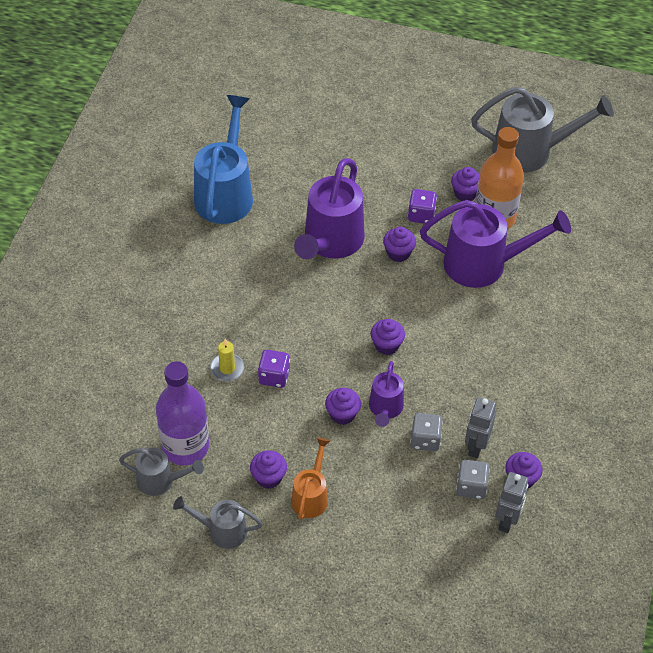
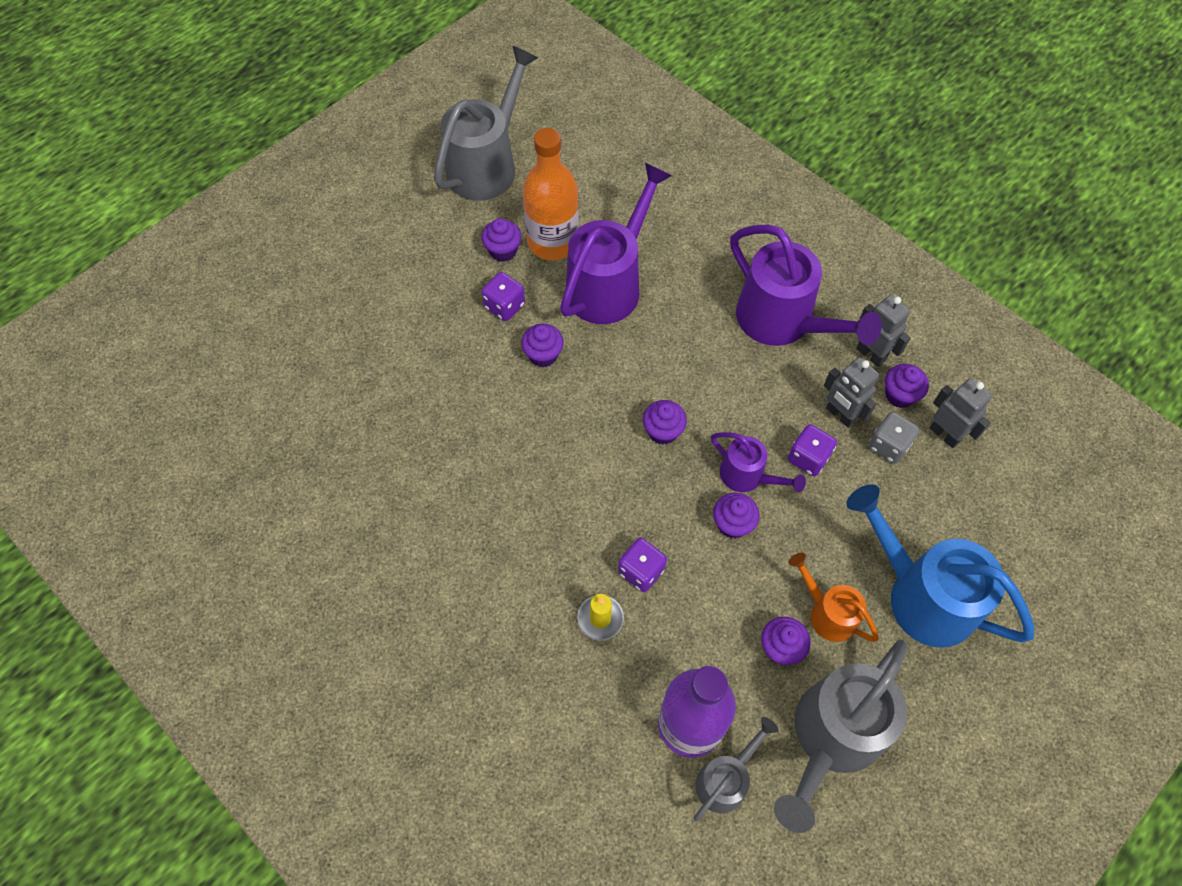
camera: 60 degrees left, 10 degrees up
grey watering can [173,496,262,549] -> grey watering can [774,640,907,833], size x1.87
blue watering can [194,95,253,224] -> blue watering can moved to [846,484,1034,648]
purple watering can [294,158,364,259] -> purple watering can moved to [730,225,882,346]
grey dice [410,413,443,451] -> purple dice [788,424,837,476]
none -> grey robot [856,295,911,367]

